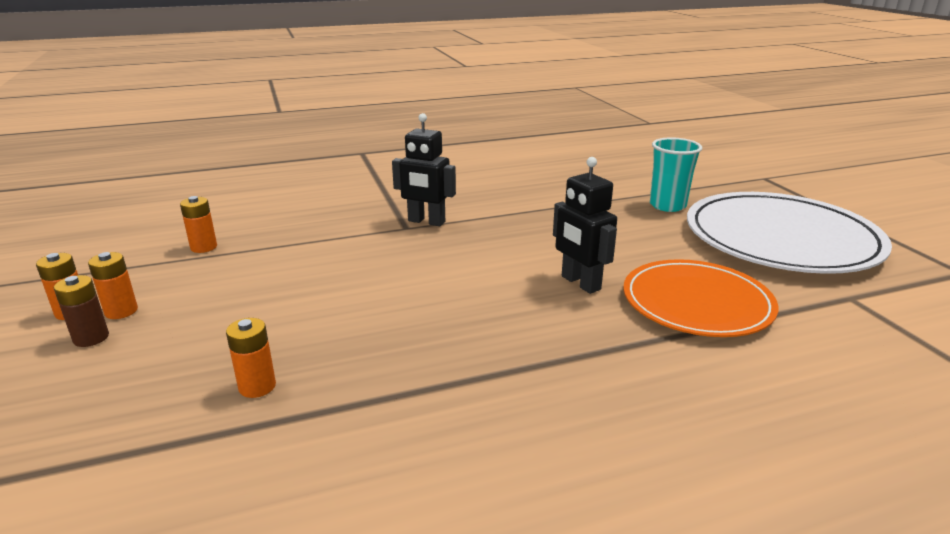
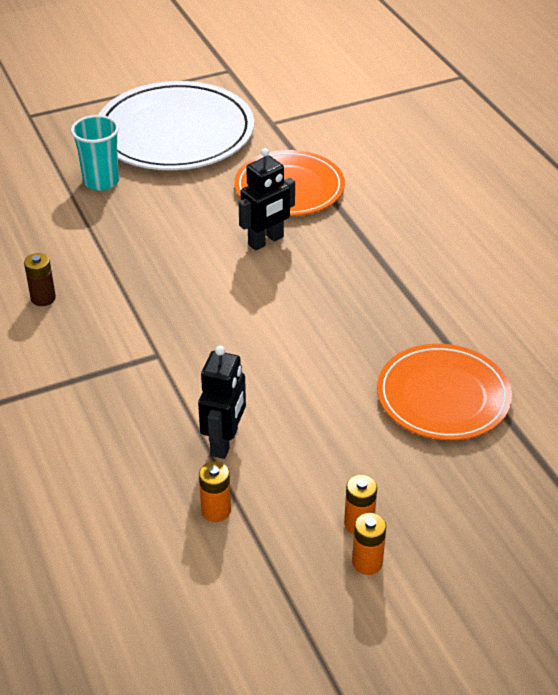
camera: 95 degrees left, 15 degrees up
brown battery [54,275,109,347] -> brown battery moved to [24,253,56,306]
orange battery [226,318,276,398] -> orange plate [377,344,512,440]
black robot [392,113,456,226] -> black robot moved to [198,346,246,459]

